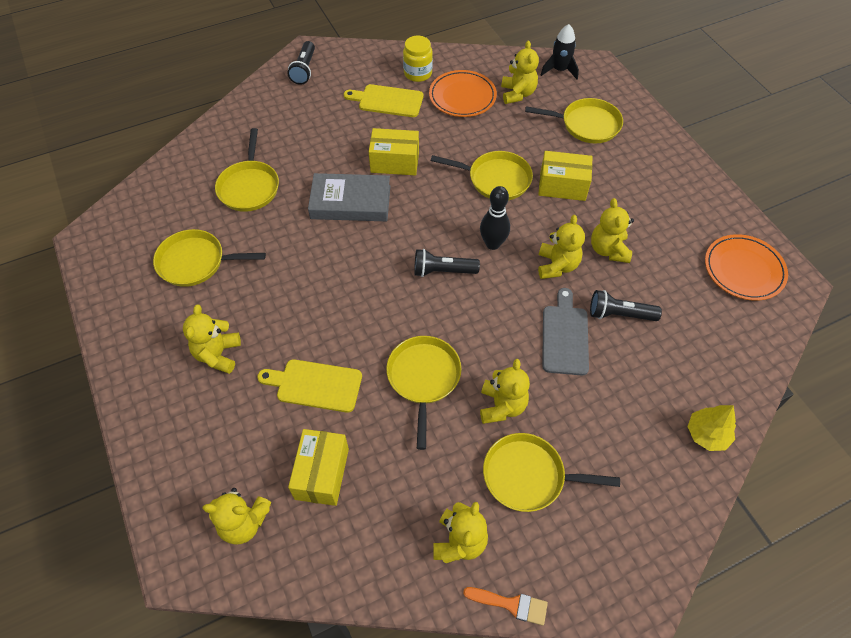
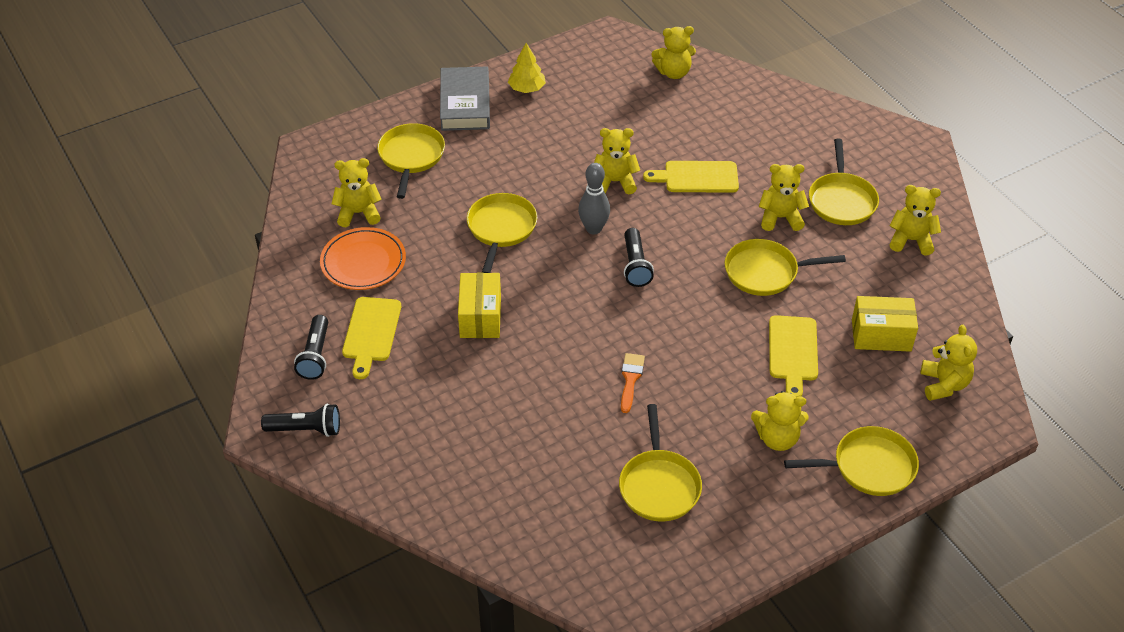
camera: 95 degrees left, 10 degrees down
yellow pan [215,128,279,212] -> yellow pan moved to [784,426,919,496]
grey book [308,173,390,221] -> grey book moved to [440,67,490,131]
yellow jar [403,36,433,82] -> none
orange brush [463,587,548,626] -> orange brush moved to [621,353,645,413]
black bowling pin [480,186,510,250] -> grey bowling pin [578,163,610,234]
yellow box [538,151,593,201] -> none
black rocket [541,24,579,79] -> none
grey cutting board [542,288,589,375] -> yellow cutting board [643,161,739,193]
black flashlight [590,290,662,321] -> black flashlight moved to [294,315,328,380]
yellow teddy bear [591,198,634,263] -> yellow teddy bear moved to [651,26,696,79]
yellow tree [687,405,736,451] -> yellow tree moved to [508,43,546,93]
orange plate [705,234,788,301] -> none

